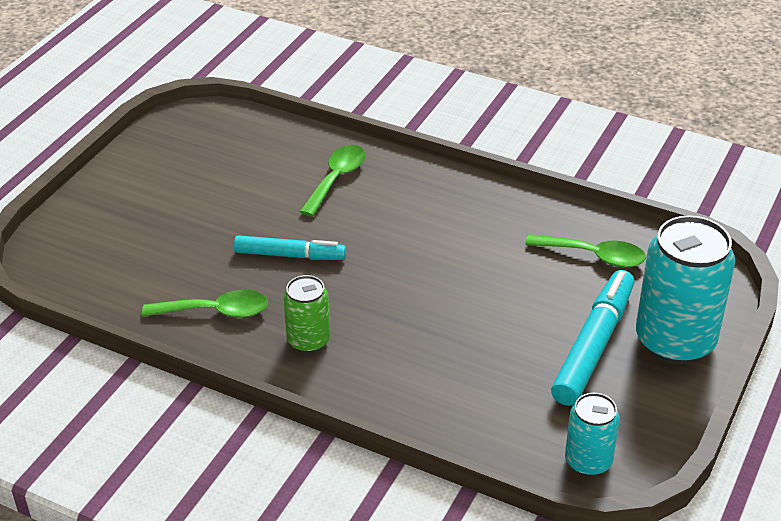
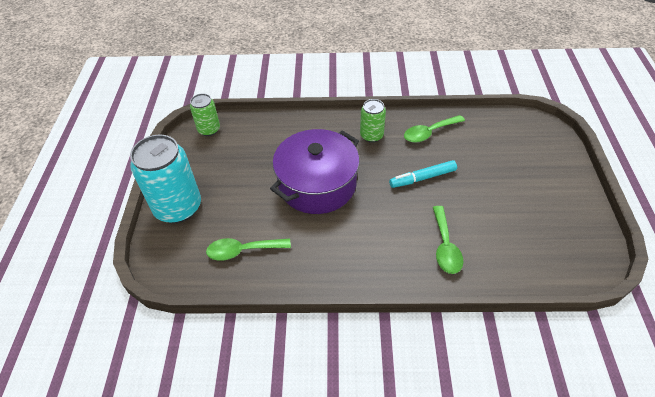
camera: 155 degrees right, 10 degrees up
turquoise marker [551,270,634,406] -> none
turquoise can [565,393,620,476] -> green can [190,93,220,136]
none -> purple pot [270,129,360,214]

